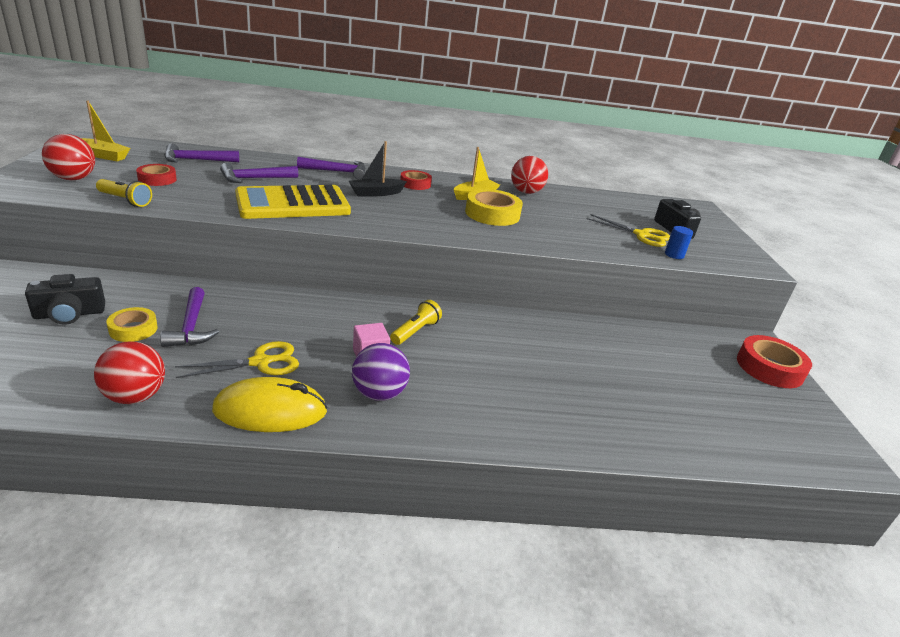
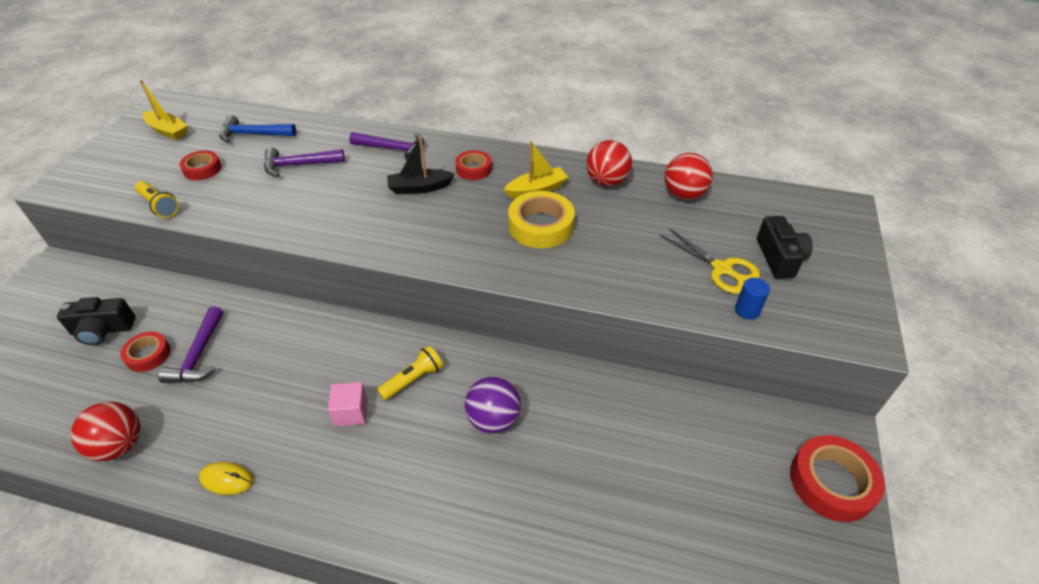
camera: 20 degrees right, 15 degrees up
red ball [42,134,95,180] -> red ball moved to [664,153,713,200]
yellow tape [106,307,158,342] -> red tape [120,331,170,372]
purple hammer [164,143,239,163] -> blue hammer [219,115,296,143]
yellow scissors [175,341,299,378] -> none
yellow mouse [212,377,327,432] -> yellow mouse [199,462,254,495], size x0.52
yellow calculator [235,185,351,219] -> none
purple ball [352,343,410,401] -> purple ball moved to [465,376,521,434]

